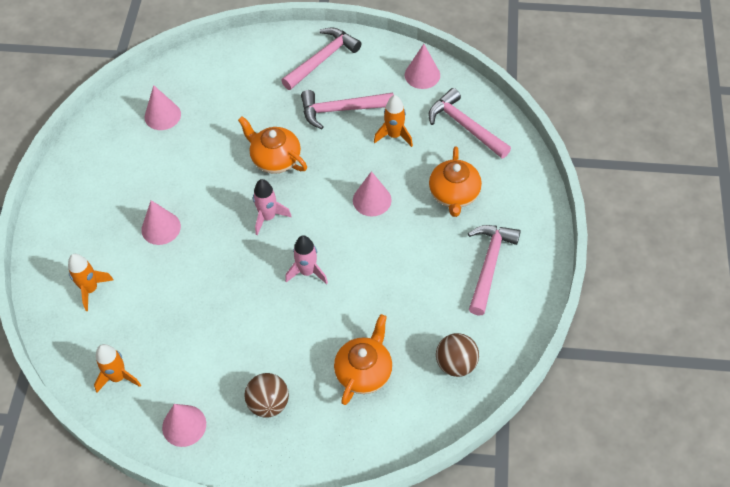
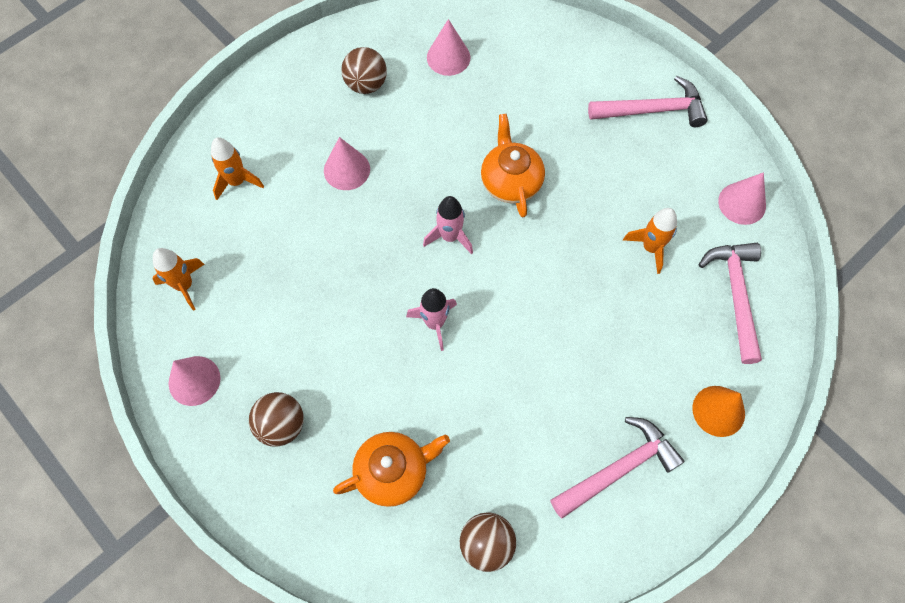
camera: 40 degrees right, 10 degrees up
pink hammer [301,90,394,129] -> none
pink cone [353,171,392,216] -> none
orange teapot [429,146,482,217] -> none
none -> brown ball [341,47,387,94]
none -> orange cone [692,386,745,437]

